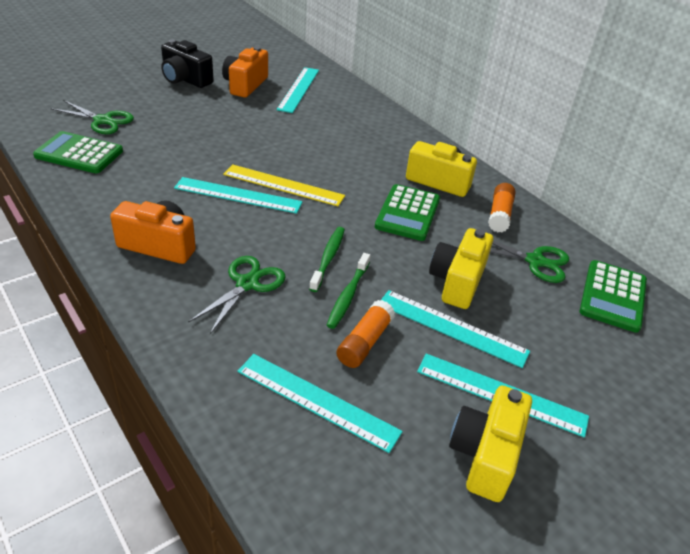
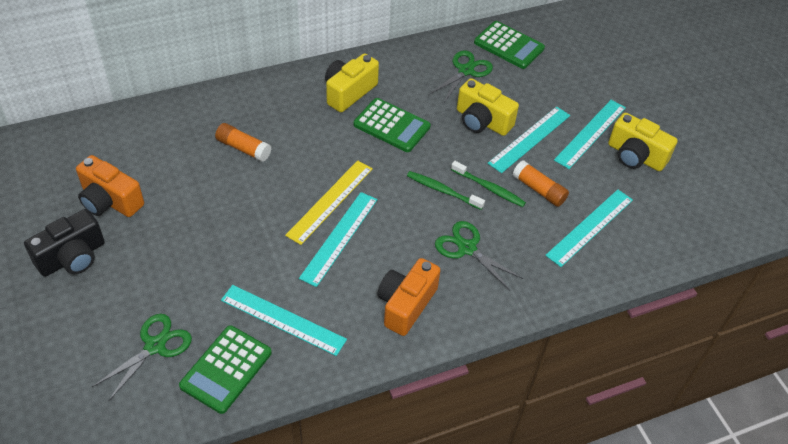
camera: 75 degrees left, 10 degrees up
turquoise ruler [277,67,319,113] -> turquoise ruler moved to [221,285,347,356]
orange glue stick [488,183,515,232] -> orange glue stick moved to [215,123,271,162]

